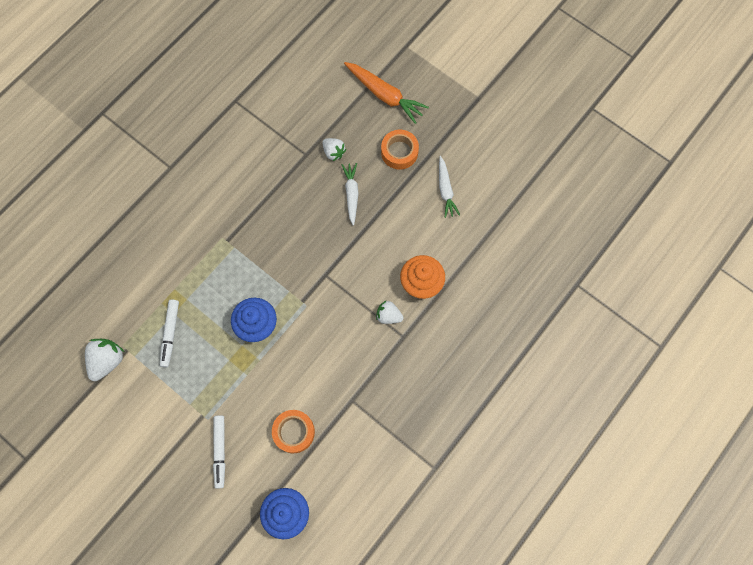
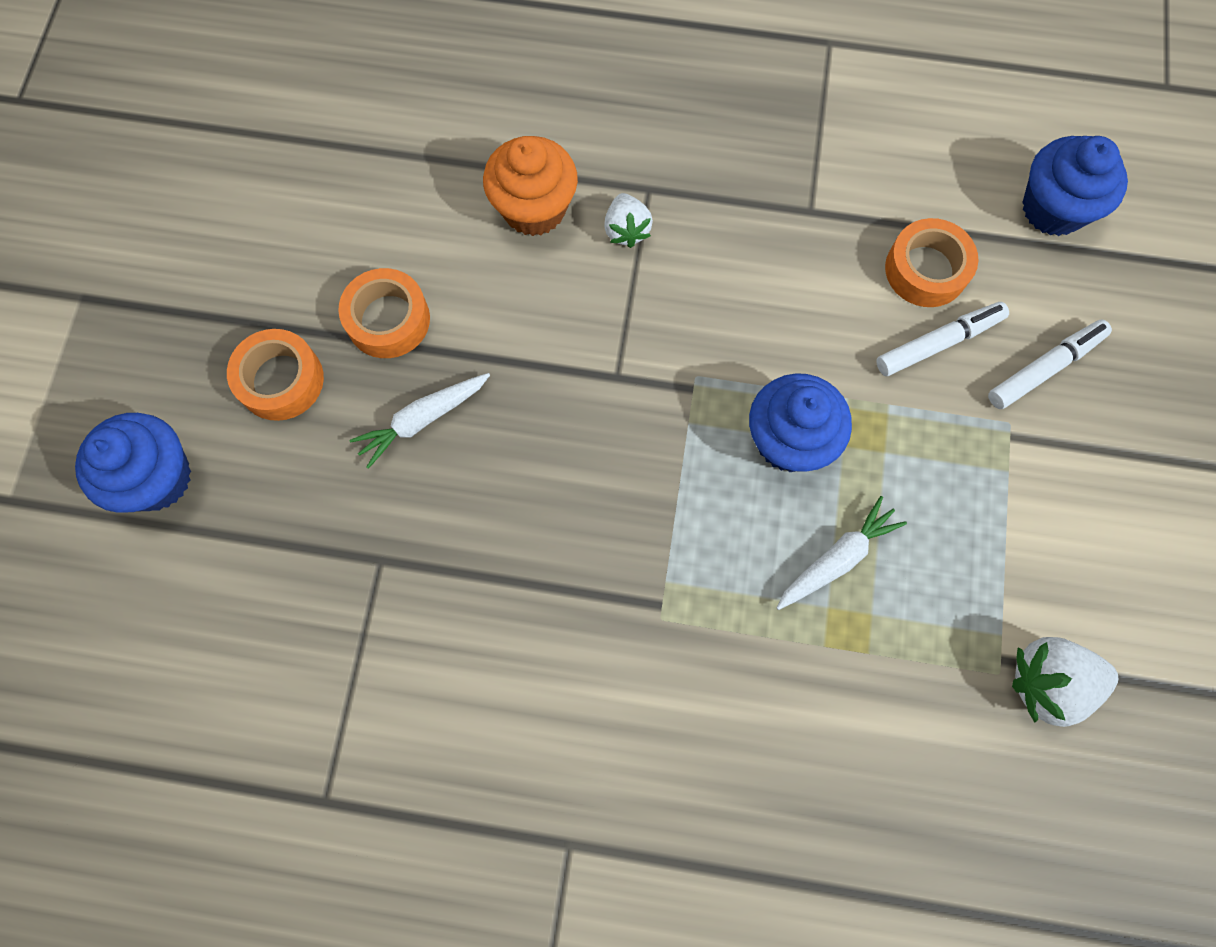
camera: 120 degrees left, 0 degrees up
white marker [160,300,179,367] -> white marker moved to [876,302,1009,376]
white strawberry [323,138,346,161] -> none
orange carrot [344,62,429,124] -> blue cupcake [75,413,191,513]
white carrot [439,156,460,218] -> white carrot moved to [776,496,907,610]
none -> orange tape [338,268,430,358]

